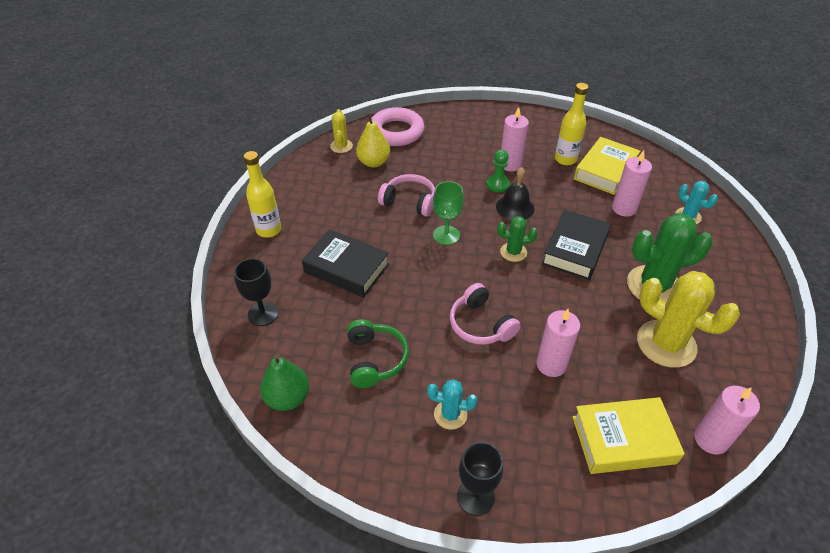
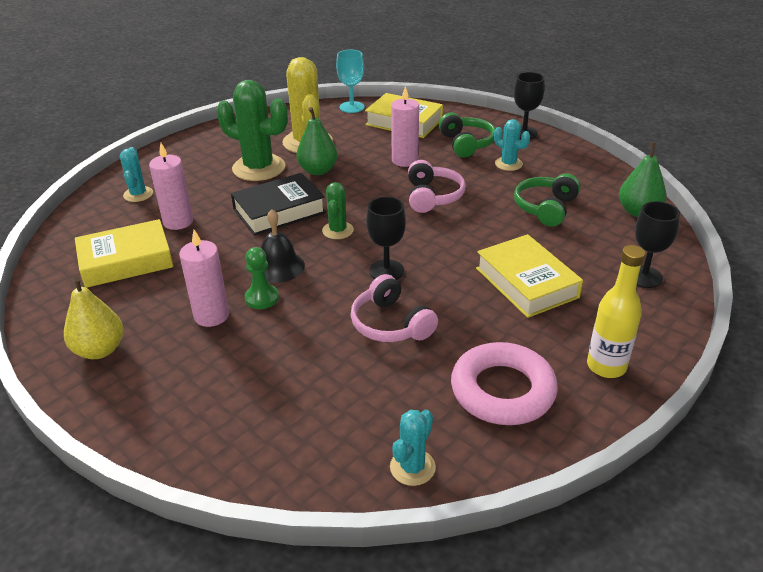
camera: 145 degrees left, 10 degrees down
black book [302,229,389,297] -> yellow book [476,234,583,318]
yellow cactus [330,109,353,153] -> turquoise cactus [390,410,436,486]
yellow pear [356,113,390,167] -> yellow pear moved to [64,276,124,359]
pink ring [369,107,425,146] -> pink ring moved to [451,342,558,425]
green goblet [433,181,464,245] -> black goblet [366,197,406,280]
green cactus [497,216,538,262] -> green cactus turned 60 degrees clockwise [322,182,354,239]
yellow bottle [555,83,589,165] -> none
pink candle [695,386,760,454] -> turquoise goblet [336,50,365,113]
none -> green pear [296,107,338,175]
none -> green headphones [439,113,495,157]

